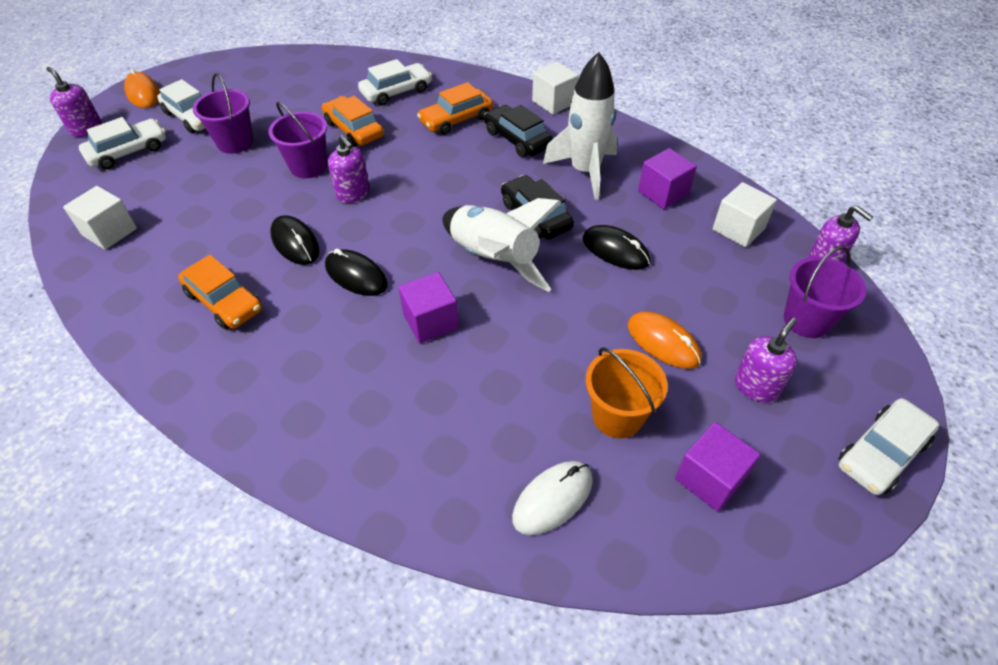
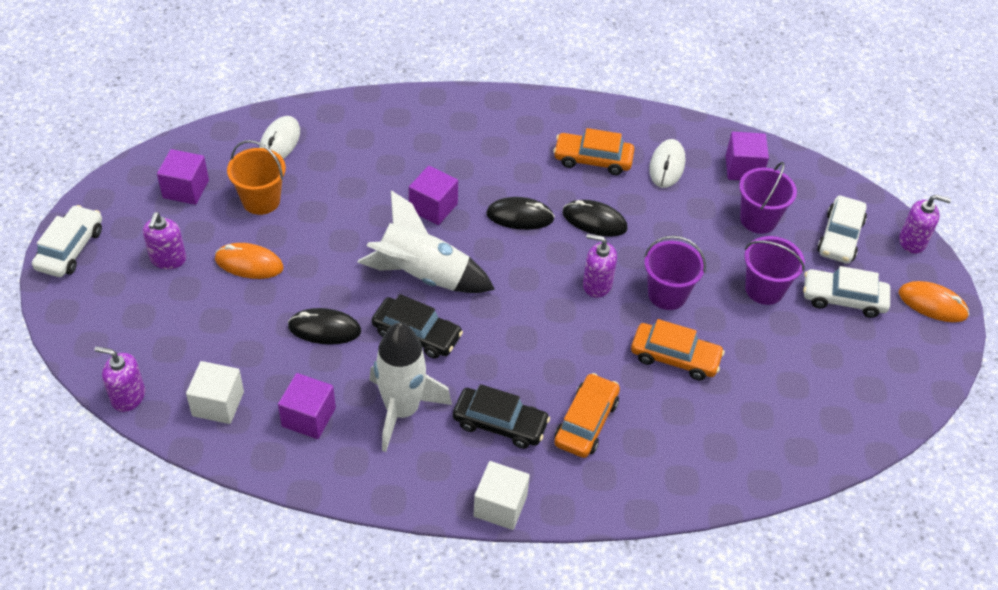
camera: 145 degrees right, 0 degrees up
white cube [63,186,137,250] -> purple cube [726,132,769,180]
white car [358,59,432,106] -> none
purple bucket [784,246,866,338] -> purple bucket moved to [739,162,797,234]
none -> white mouse [649,139,685,188]

